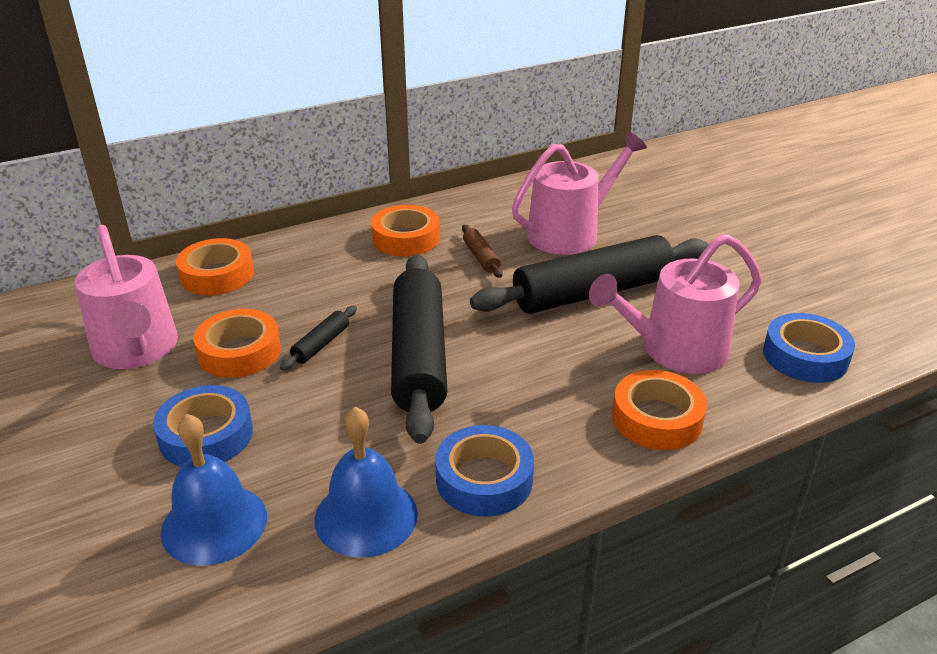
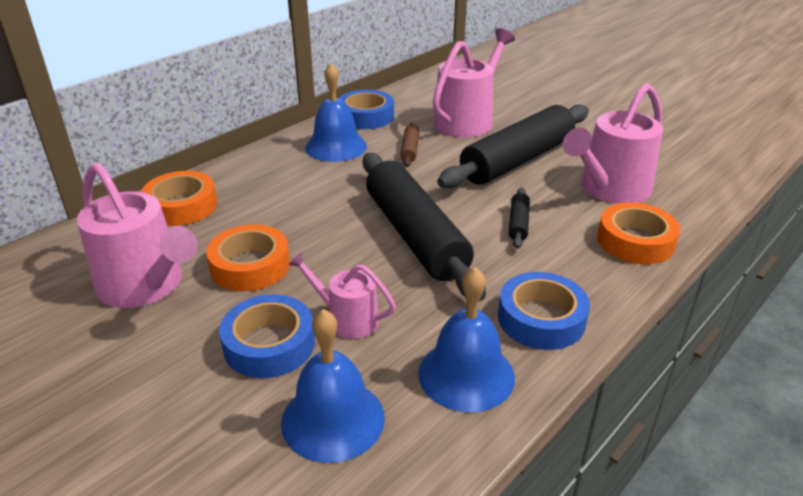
camera: 20 degrees left, 0 degrees up
black rolling pin [280,306,357,370] -> black rolling pin moved to [509,188,530,249]
orange tape [371,205,440,256] -> blue bell [305,63,367,162]
brown rolling pin [462,225,503,278] -> brown rolling pin turned 45 degrees clockwise [400,122,420,167]
blue tape [763,313,855,383] -> blue tape moved to [339,90,394,129]
none -> pink watering can [288,252,396,339]

